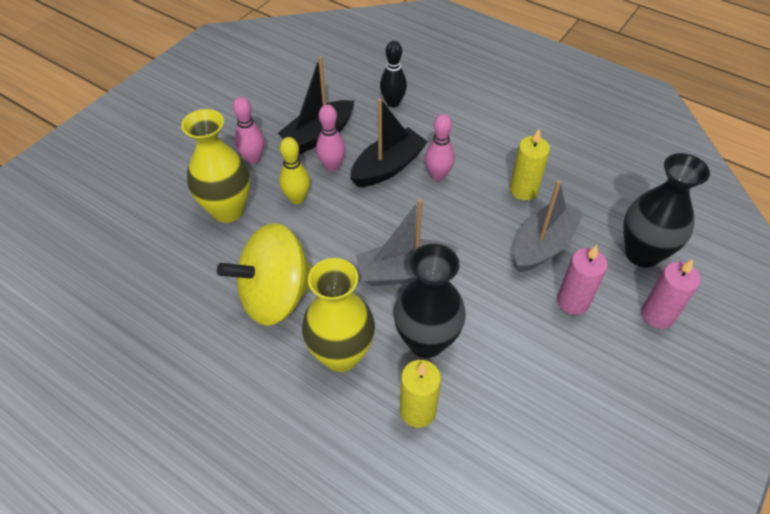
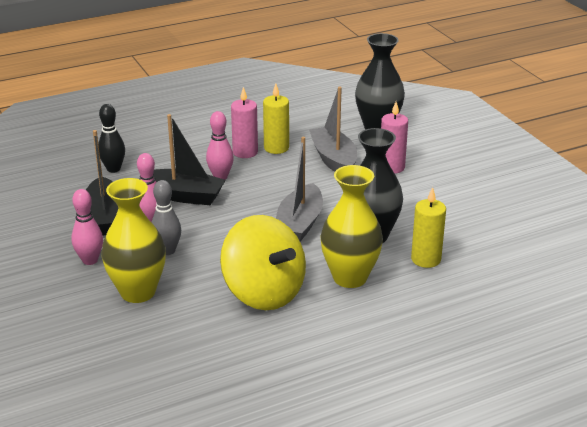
camera: 60 degrees left, 20 degrees down
yellow spinning top [217,223,312,326] -> yellow spinning top turned 45 degrees counterclockwise [220,215,306,310]
yellow bowling pin [279,137,310,204] -> grey bowling pin [151,180,181,255]
black boat [350,98,428,187] -> black boat turned 120 degrees clockwise [153,114,225,205]
pink candle [641,259,701,329] -> pink candle moved to [231,87,258,158]

